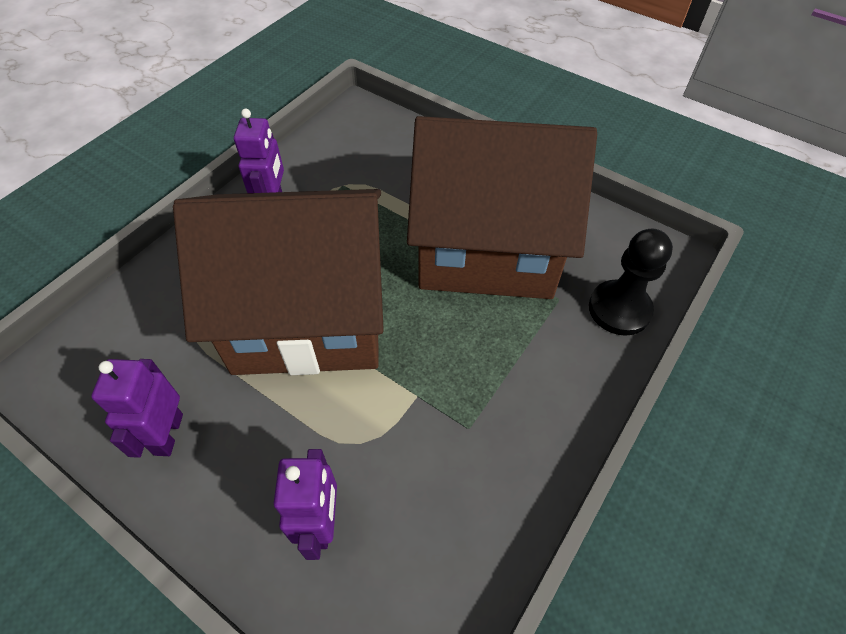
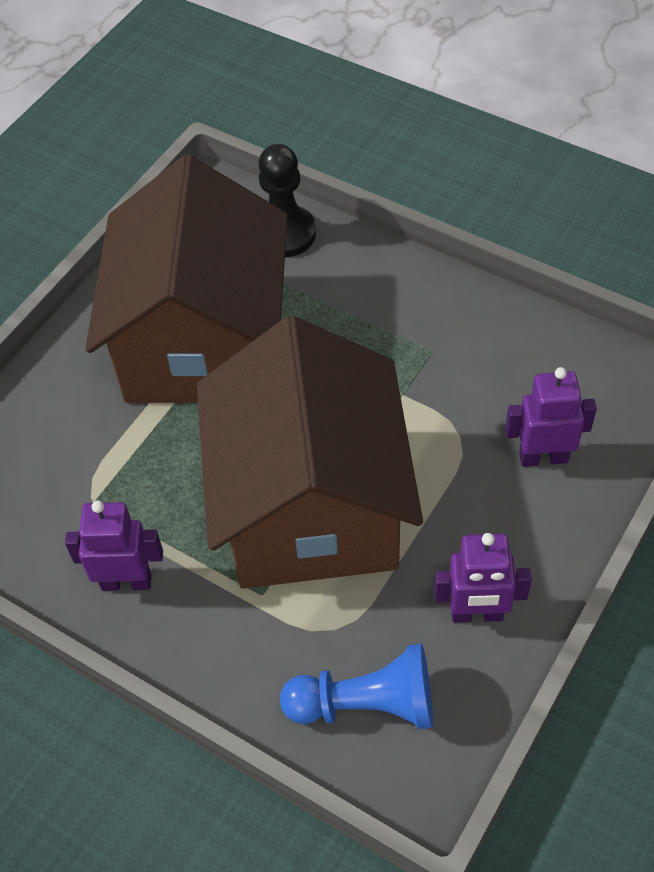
camera: 90 degrees left, 0 degrees up
none -> blue pawn [280,644,433,729]

